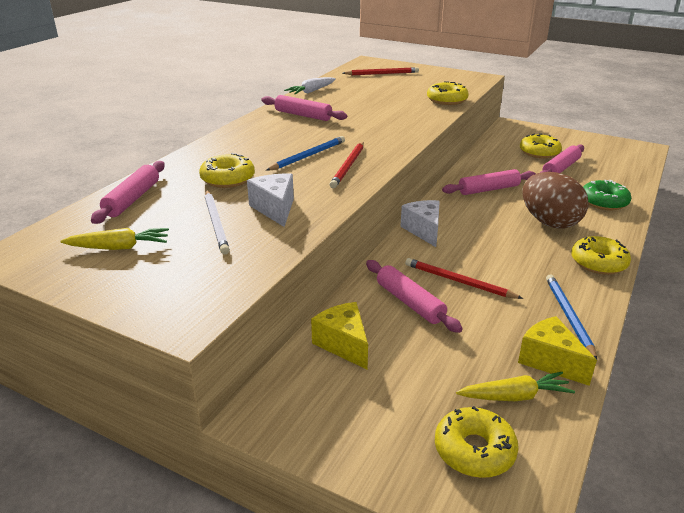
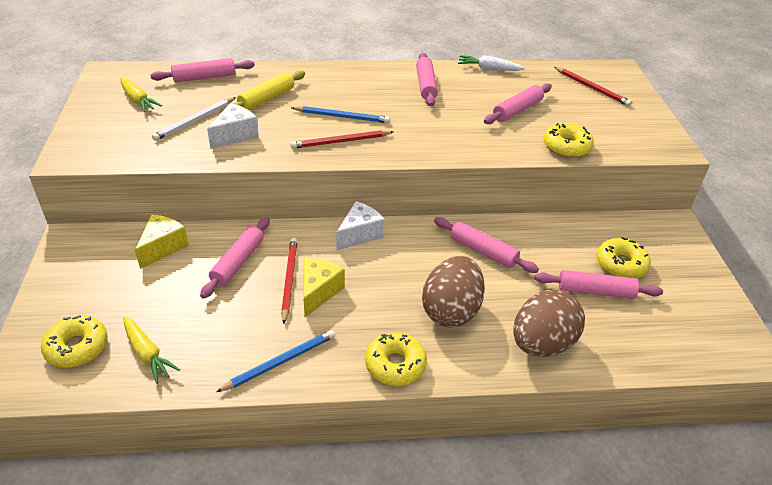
camera: 55 degrees right, 10 degrees up
yellow donut [199,153,255,188] -> yellow rolling pin [226,70,305,110]
yellow cheese [518,316,597,386] -> yellow cheese moved to [304,258,345,317]
green donut [583,180,631,210] -> brown egg [513,290,585,357]
none -> pink rolling pin [484,83,552,124]

